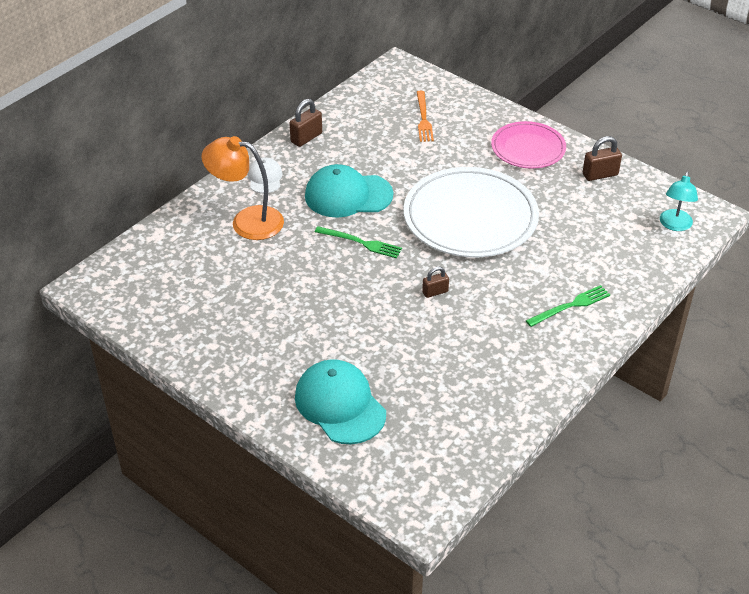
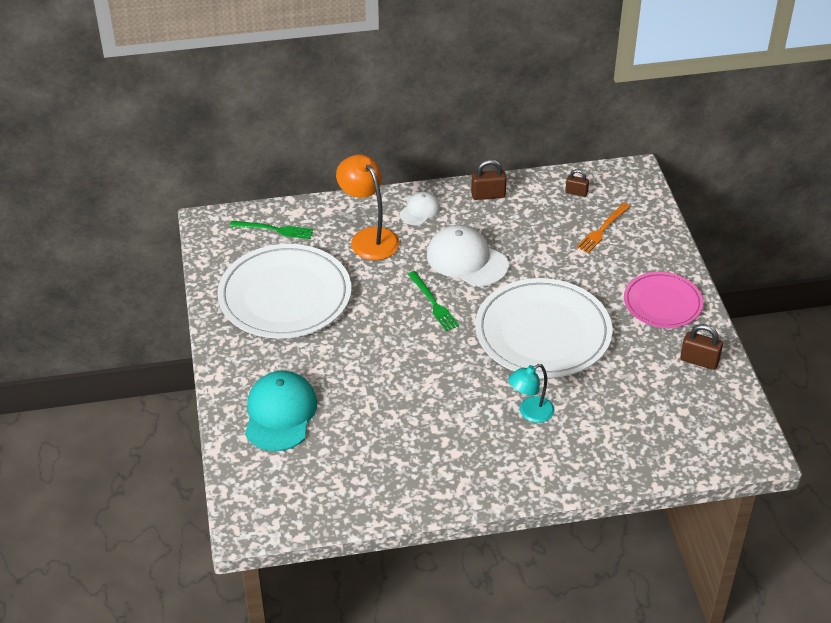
camera: 40 degrees right, 0 degrees up
turquoise cap [305,164,393,218] -> white cap [427,225,509,287]
brown padlock [422,267,449,298] -> brown padlock moved to [565,169,589,197]
green fork [526,285,610,327] -> green fork moved to [230,221,313,239]
turquoise lamp [660,172,698,231] -> turquoise lamp moved to [508,364,555,423]
none -> white plate [217,244,351,339]

